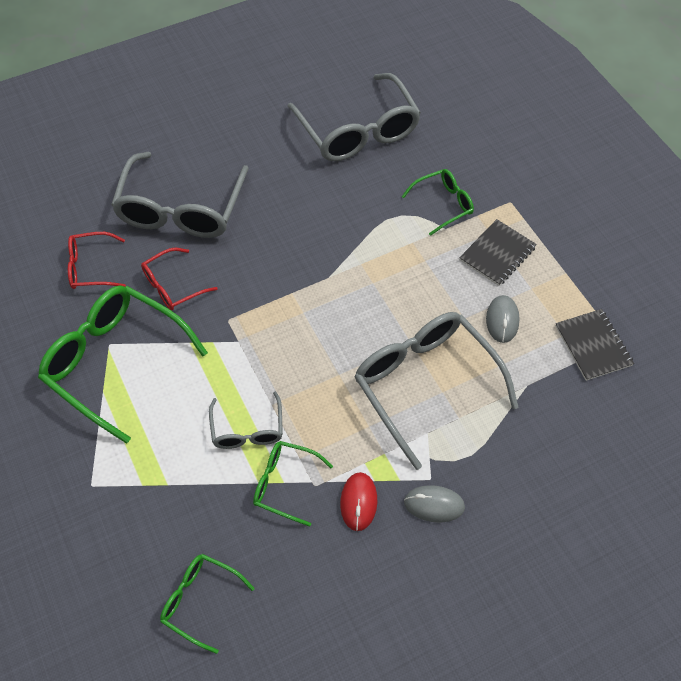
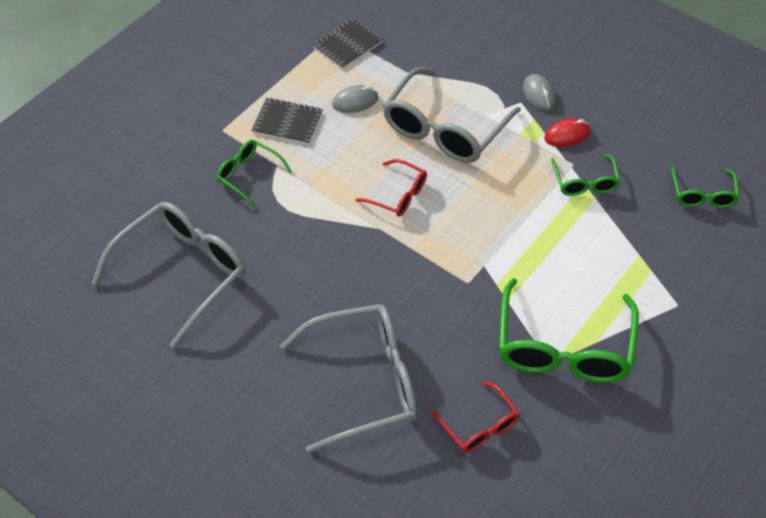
camera: 115 degrees left, 5 degrees down
red glasses [141,248,218,310] -> red glasses moved to [355,159,427,217]
grey glasses [209,391,283,449] -> none

